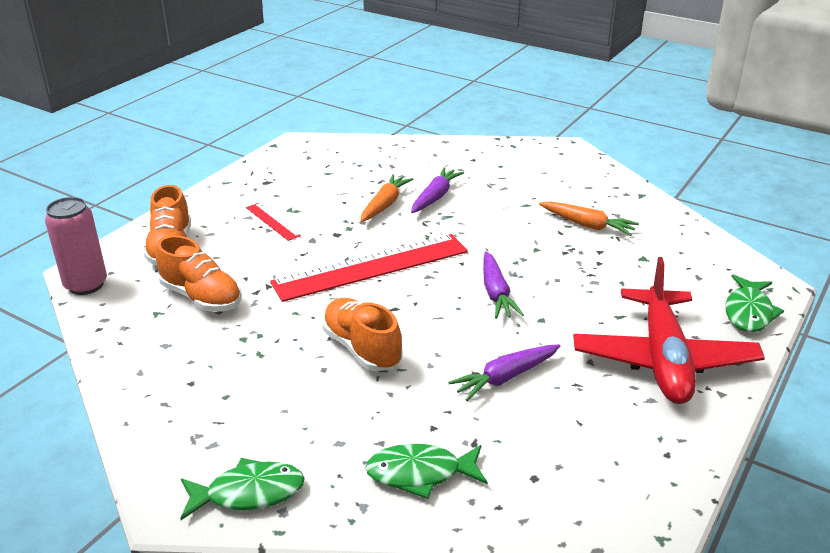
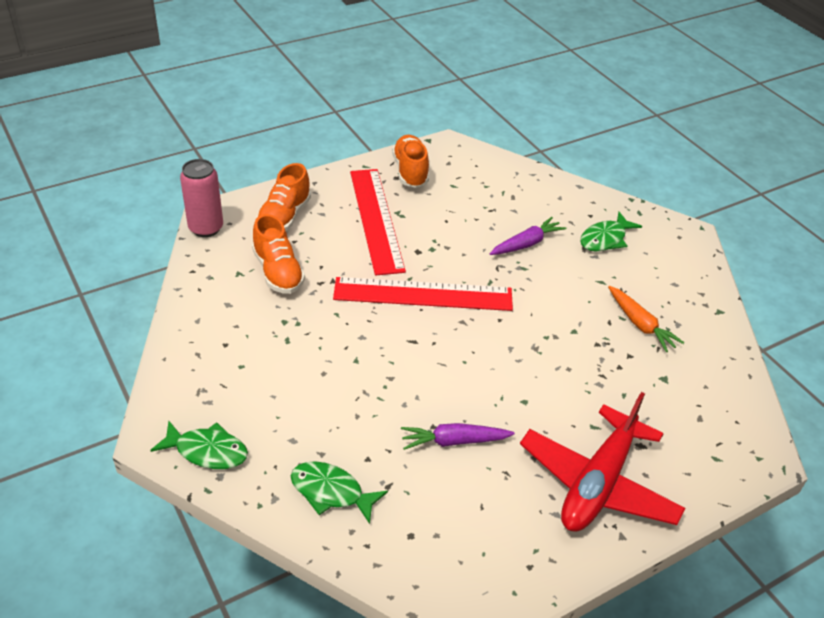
camera: 25 degrees right, 10 degrees up
red ruler [246,203,301,241] -> red ruler [350,169,406,276], size x2.27
orange shoe [322,298,403,371] -> orange shoe moved to [392,135,429,188]
orange carrot [360,174,413,222] -> none
purple carrot [483,251,524,319] -> none
green fish [725,274,784,332] -> green fish moved to [580,212,642,251]

